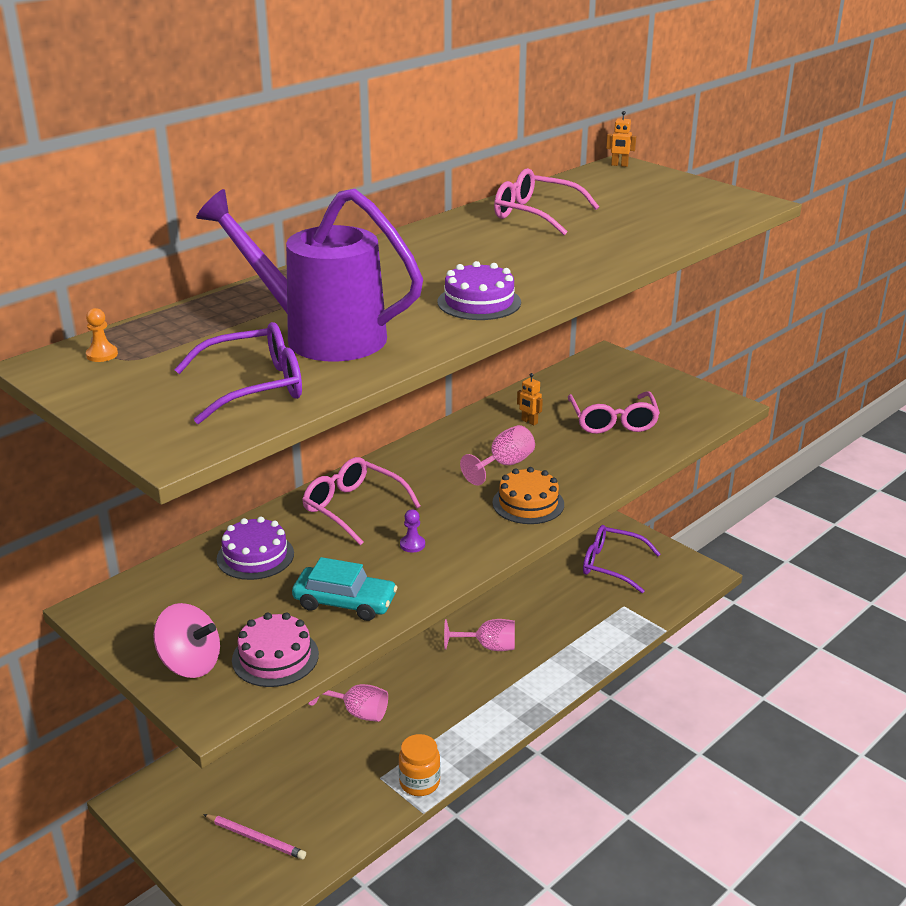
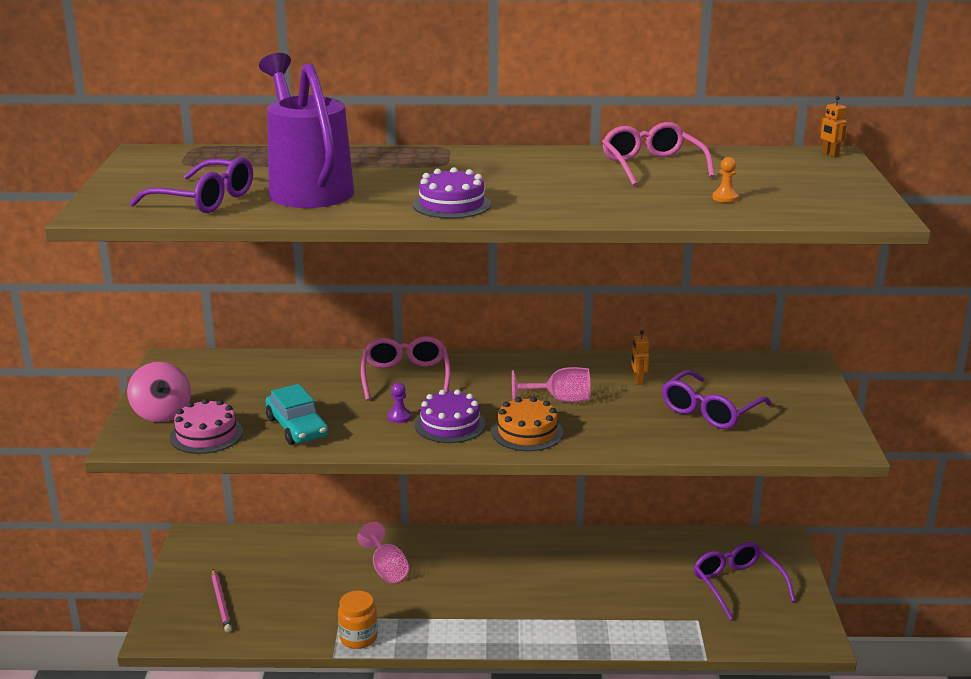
camera: 45 degrees right, 5 degrees down
orange pawn [86,308,118,362] -> orange pawn moved to [712,157,739,203]
purple cake [217,517,294,580] -> purple cake moved to [415,389,486,443]
pink goblet [444,619,515,651] -> none
pink glasses [568,391,660,434] -> purple glasses [662,370,772,429]

